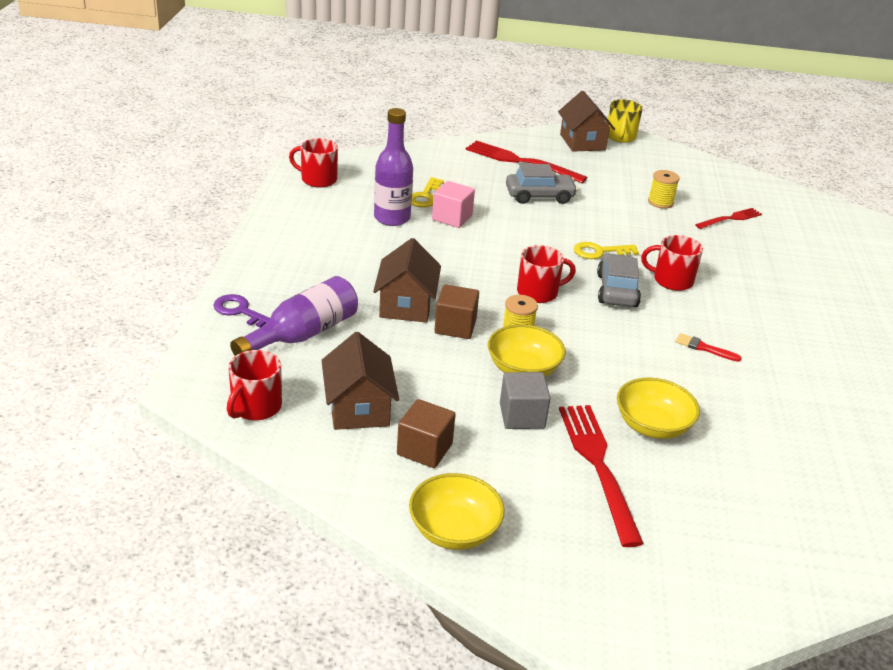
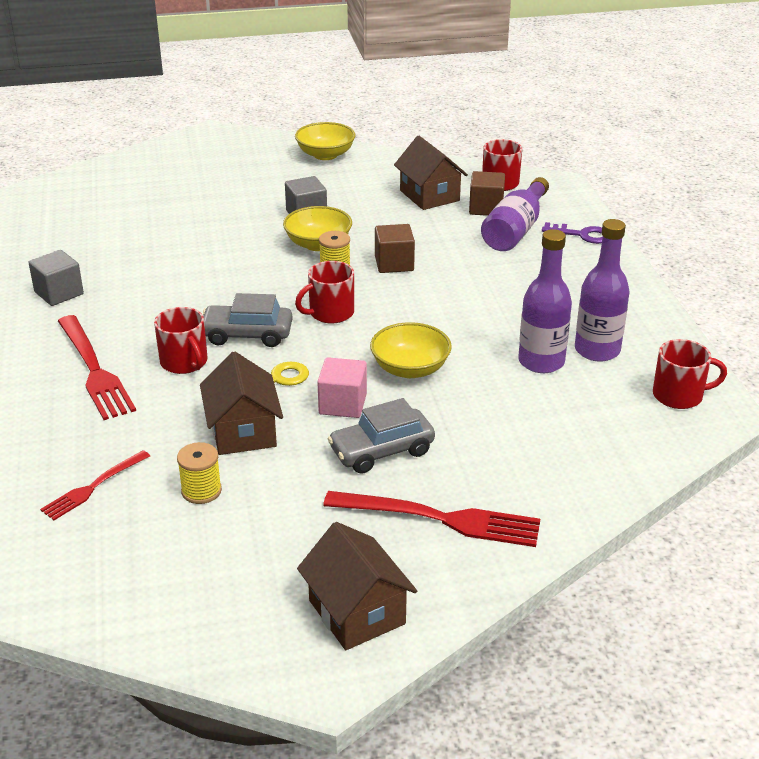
camera: 165 degrees right, 0 degrees up
brown house [373,238,441,323] -> brown house moved to [200,351,283,455]
brown cube [397,399,456,468] -> brown cube moved to [469,171,505,216]
yellow key [411,177,444,207] -> none
pink cube [432,181,475,228] -> pink cube moved to [317,357,367,418]
red fork [559,405,644,547] -> red fork moved to [58,315,136,420]
grey car [597,253,641,307] -> grey car turned 105 degrees clockwise [203,293,293,347]
yellow mug [607,99,643,143] -> none
yellow bowl [617,378,700,439] -> yellow bowl moved to [370,322,452,378]
red mug [641,235,703,291] -> red mug turned 60 degrees clockwise [154,307,208,374]
red brush [676,333,742,362] -> none
none -> grey cube [29,250,84,306]
none -> purple bottle [575,219,629,362]

